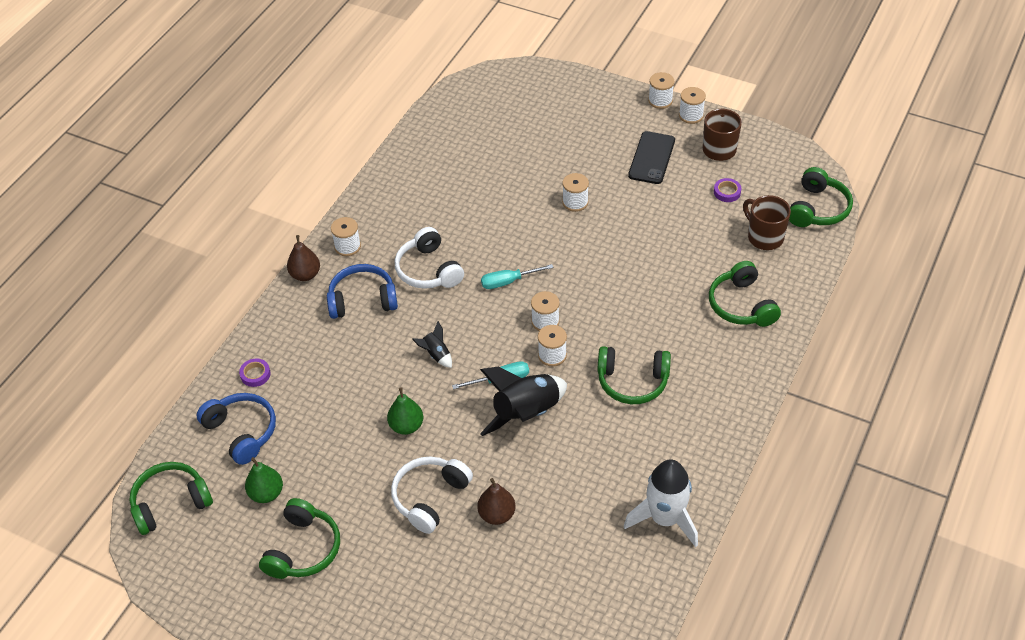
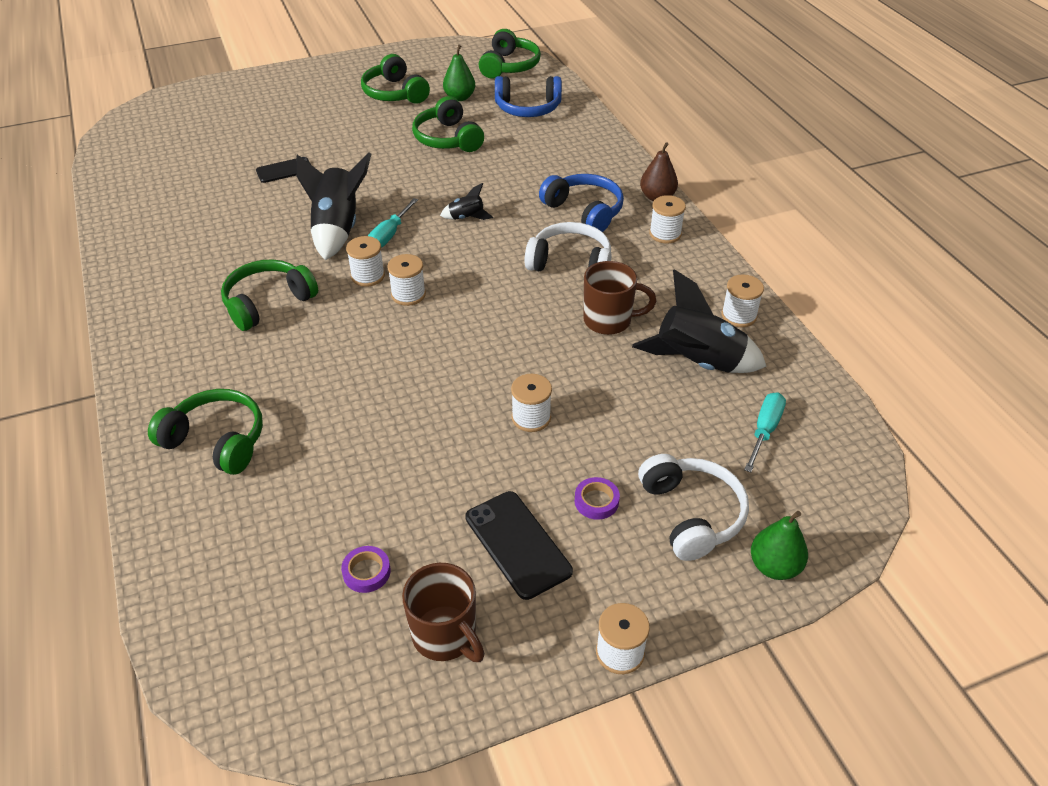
camera: 130 degrees right, 5 degrees down
purple tape [239,359,271,387] -> purple tape moved to [575,477,620,520]
blue headphones [327,264,398,319] -> blue headphones turned 75 degrees counterclockwise [539,174,624,232]
green pear [387,387,423,435] -> green pear moved to [751,511,808,580]
white headphones [391,457,473,534] -> white headphones moved to [638,454,749,561]
brown pear [477,478,516,525] -> black phone [256,157,310,183]
turquoise screwdriver [481,264,554,289] -> turquoise screwdriver moved to [744,392,786,472]
white rocket [624,459,698,547] -> none
white spool [679,87,706,124] -> white spool moved to [722,274,764,327]
brown mug [743,195,791,250] -> brown mug moved to [583,261,656,335]
green headphones [789,167,853,227] -> green headphones moved to [412,96,484,152]
none -> black rocket [632,269,767,373]

